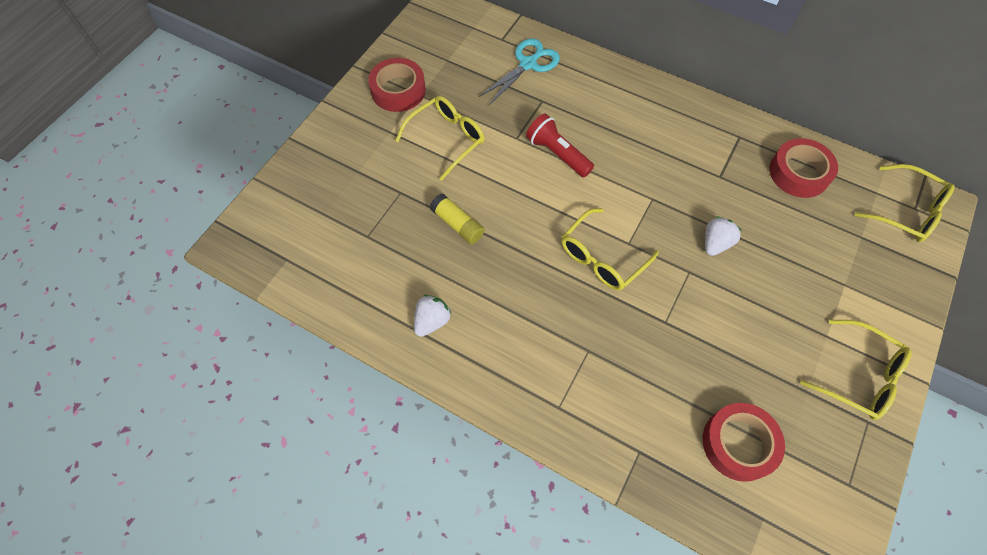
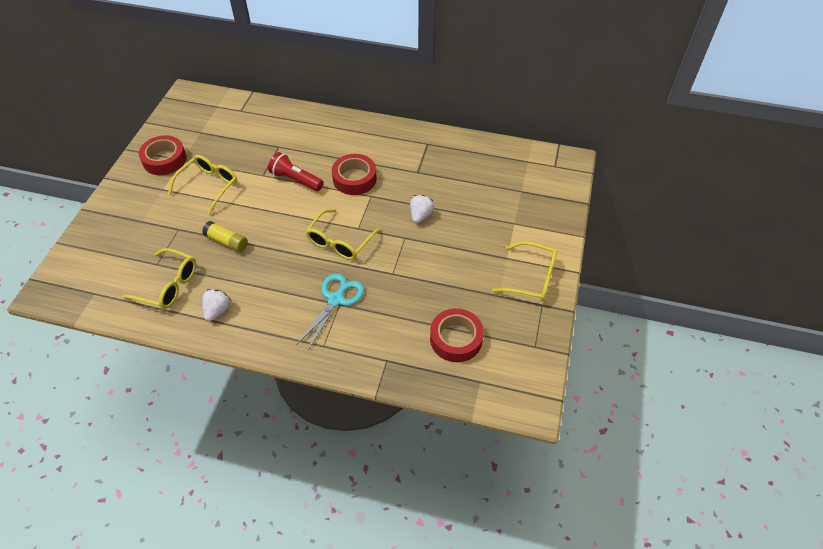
camera: 15 degrees left, 10 degrees down
turquoise scissors [479,38,560,105] -> turquoise scissors moved to [296,273,364,350]
red tape [770,138,838,198] -> red tape moved to [332,154,377,195]
yellow glasses [855,164,955,242] -> yellow glasses moved to [121,248,196,309]

